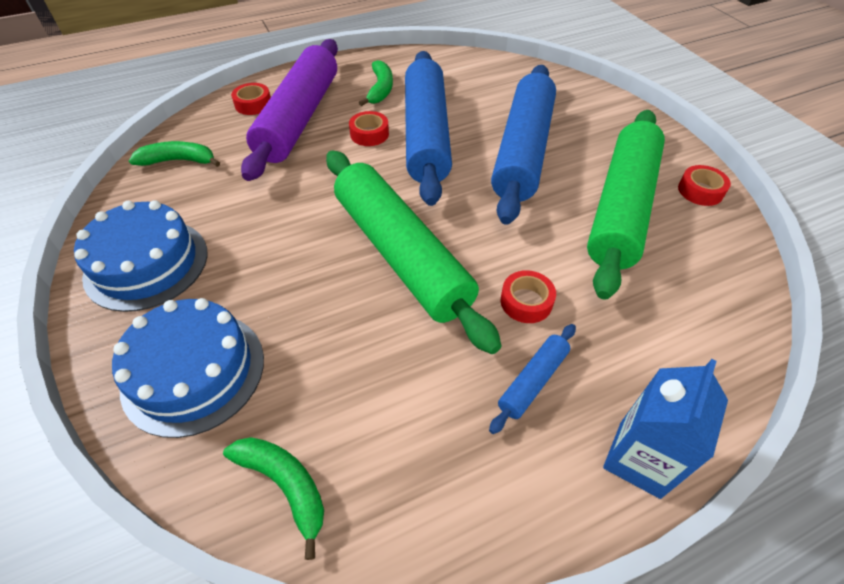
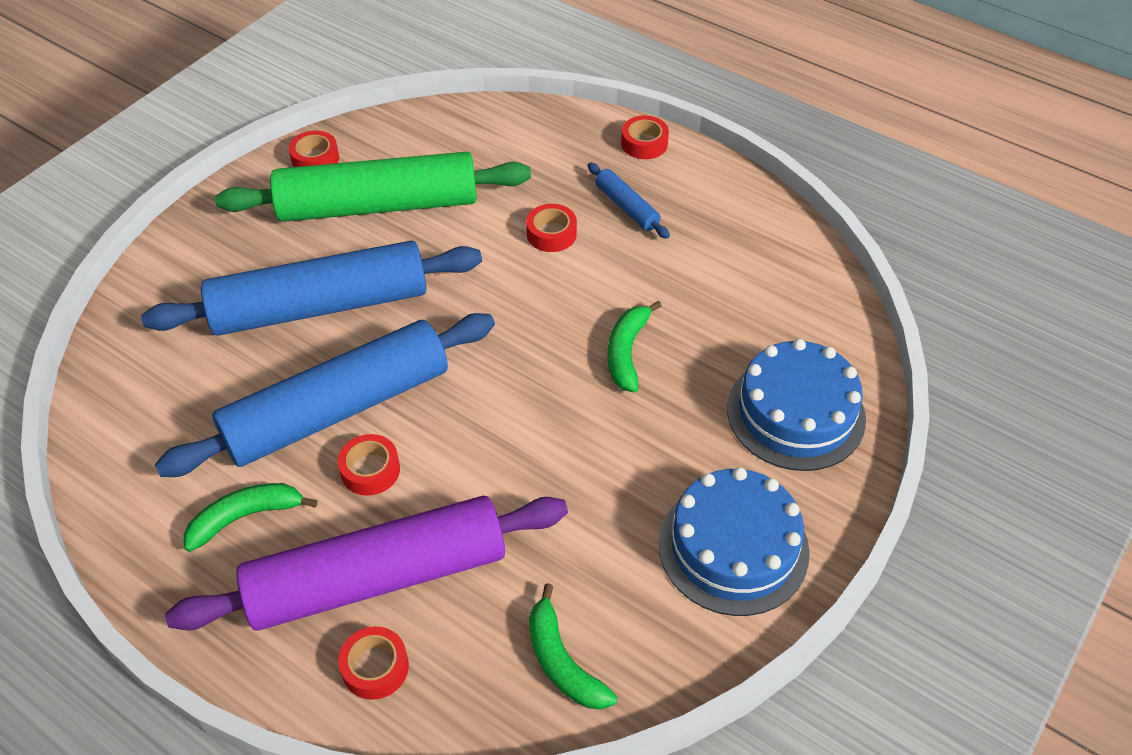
camera: 120 degrees left, 0 degrees up
green banana [223,437,324,560] -> green banana moved to [607,300,662,393]
green rolling pin [326,150,501,354] -> none
blue rolling pin [489,324,576,434] -> blue rolling pin turned 45 degrees clockwise [588,163,670,239]
blue carton [603,359,728,499] -> red tape [621,116,669,159]

